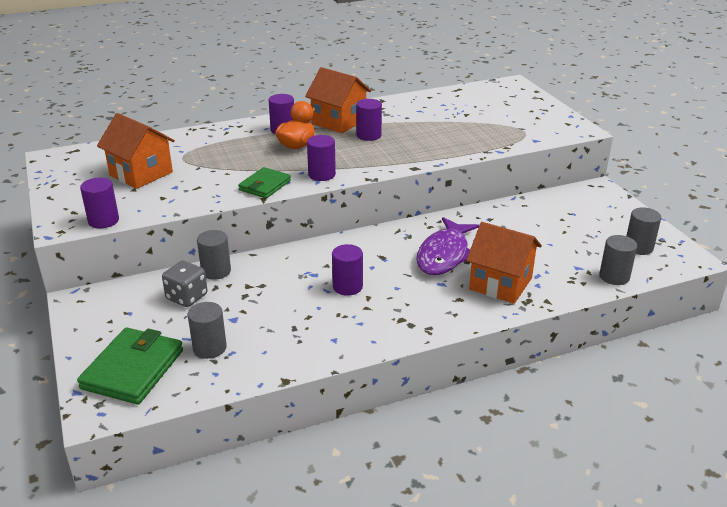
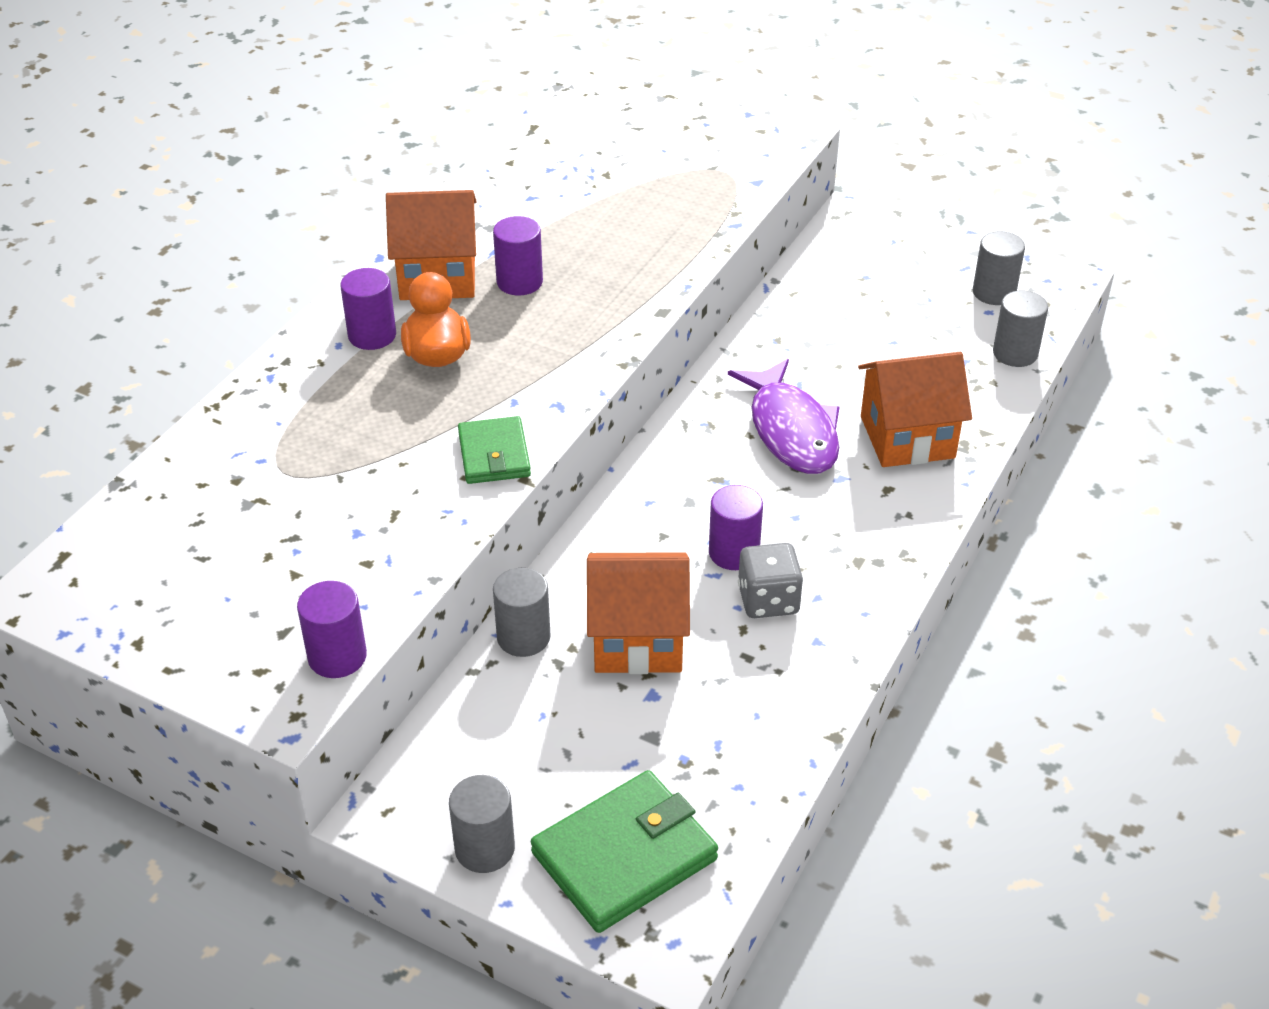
camera: 40 degrees left, 10 degrees up
green wallet [77,327,183,405] -> green wallet turned 75 degrees clockwise [531,770,718,933]
orange house [97,113,175,189] -> orange house moved to [587,552,690,674]
grey dice [162,261,208,307] -> grey dice moved to [738,543,803,618]
grey cylinder [187,302,227,359] -> grey cylinder moved to [449,775,515,873]
purple cylinder [307,135,336,181] -> none

